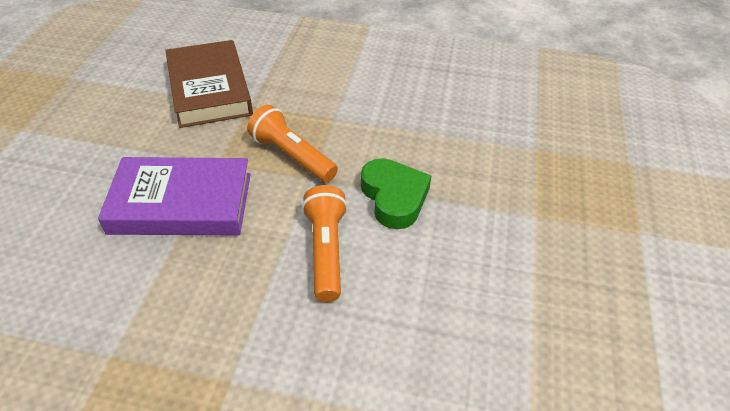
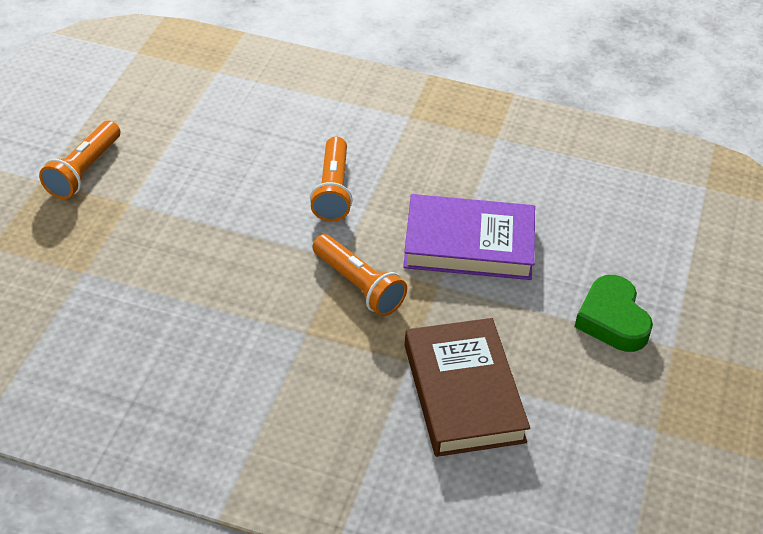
camera: 175 degrees left, 0 degrees up
green heart [361,158,431,229] -> green heart moved to [574,275,653,352]
none -> orange flashlight [39,121,120,199]

